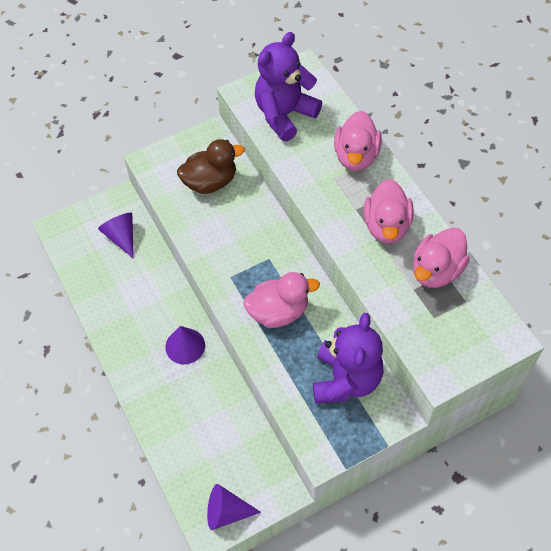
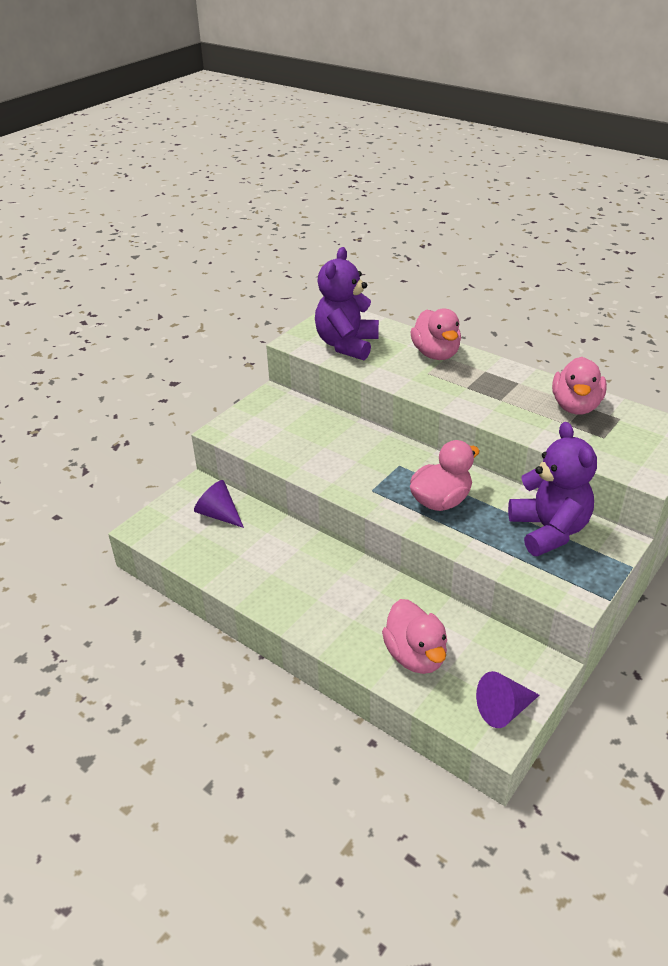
camera: 25 degrees left, 20 degrees down
purple cone [165,326,205,364] -> none
brown duck [177,139,245,194] -> none
pink duck [364,179,414,244] -> pink duck moved to [382,599,447,674]

